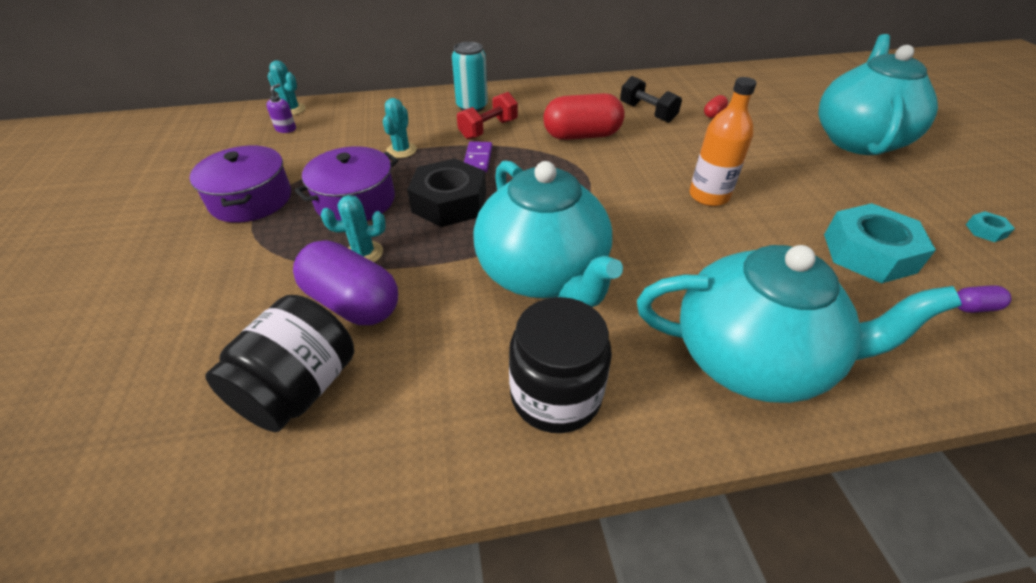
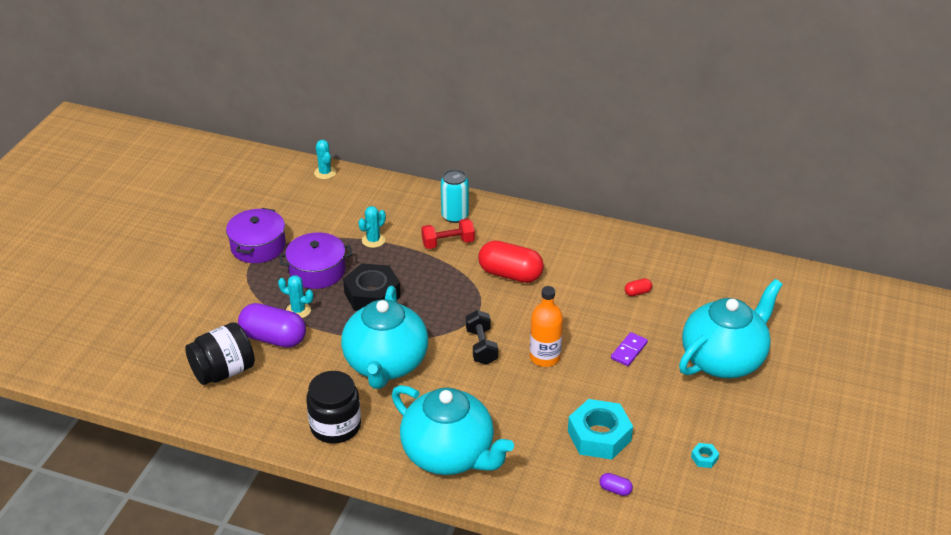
camera: 30 degrees right, 5 degrees down
purple soap dispenser [266,84,296,133] -> none
purple capsule [293,240,398,325] -> purple capsule turned 45 degrees counterclockwise [238,303,306,348]
purple domino [464,141,492,172] -> purple domino moved to [611,332,648,366]
black dumbbell [620,76,682,123] -> black dumbbell moved to [466,310,498,365]

